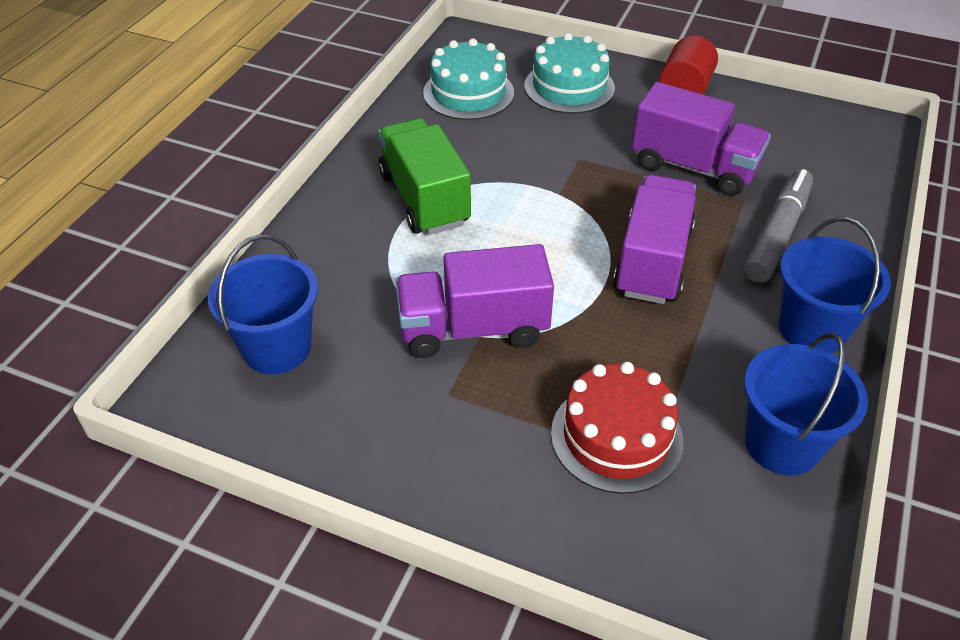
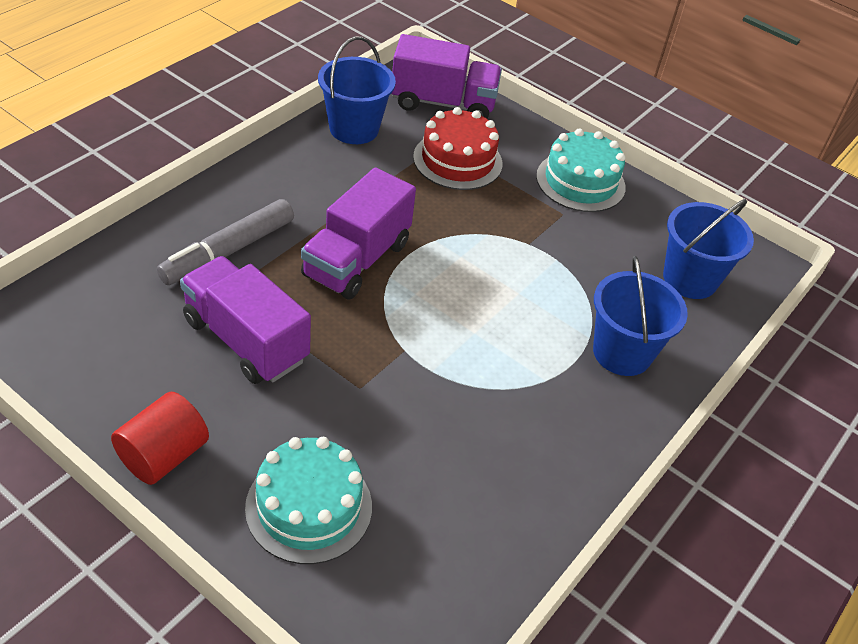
camera: 170 degrees left, 0 degrees up
green truck [378,118,471,235] -> none
purple truck [396,244,554,358] -> purple truck moved to [391,34,502,119]
turquoise cake [423,38,514,120] -> turquoise cake moved to [536,128,626,212]
blue bucket [779,217,891,353] -> blue bucket moved to [593,256,688,376]

